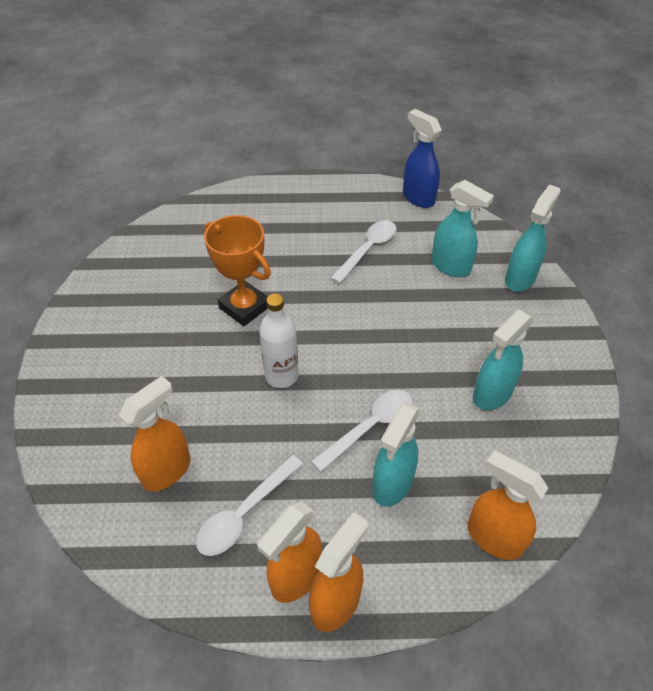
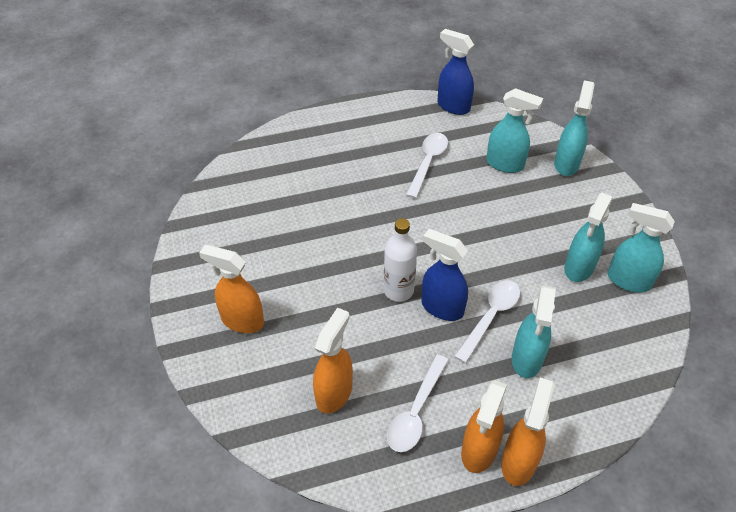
camera: 15 degrees left, 0 degrees up
orange trophy [204,215,271,326] -> none
orange spray bottle [467,450,548,560] -> orange spray bottle moved to [199,245,264,333]
none -> blue spray bottle [422,229,468,321]
none -> turquoise spray bottle [608,203,675,293]

